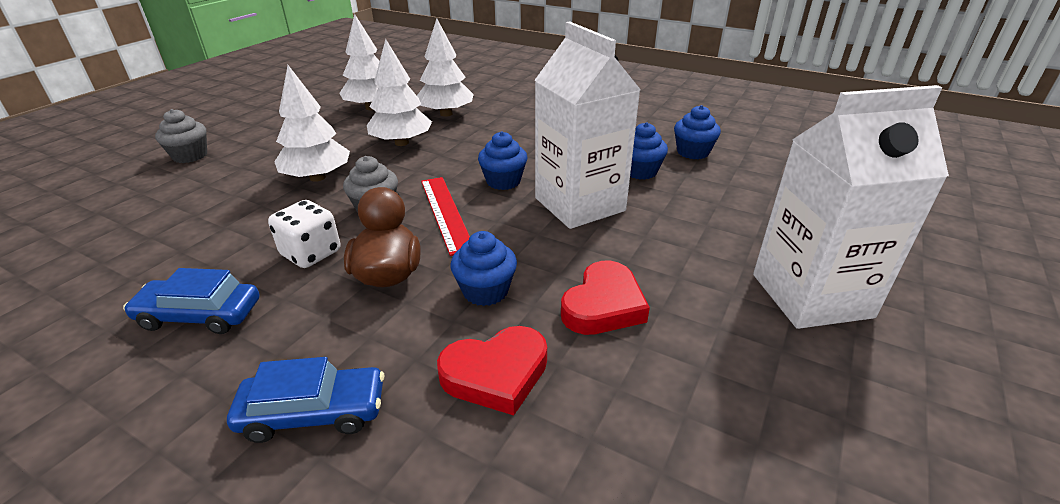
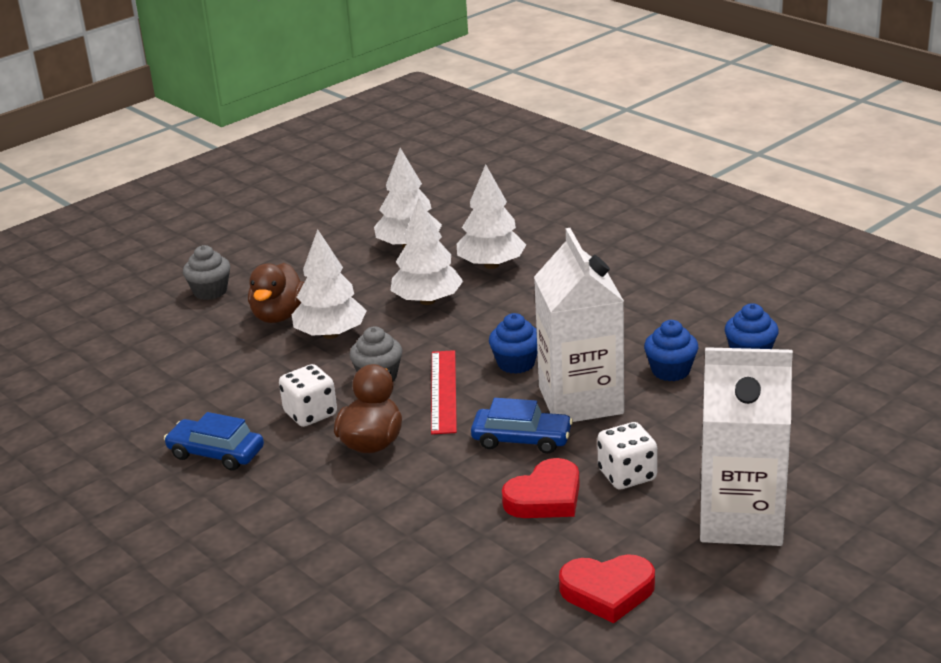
camera: 20 degrees right, 5 degrees down
blue car [227,357,385,443] -> blue car moved to [471,398,573,454]
red heart [437,326,547,415] -> red heart moved to [559,554,655,623]
blue cupcake [451,231,517,306] -> none
none -> brown duck [248,263,304,323]
none -> white dice [597,422,657,489]

